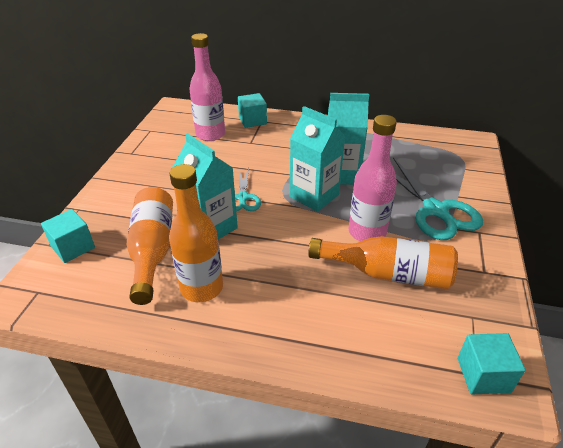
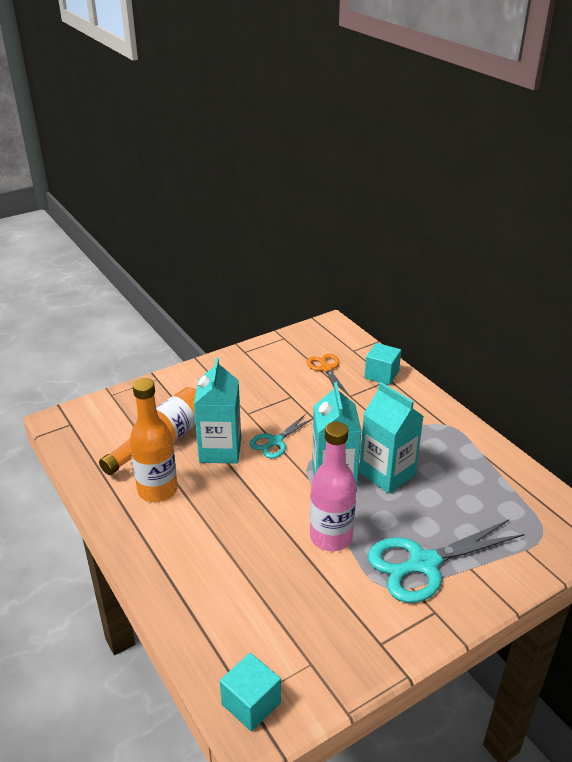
camera: 45 degrees right, 5 degrees down
turquoise cube [41,209,95,263] -> none
pink bottle [189,33,225,141] -> orange scissors [306,354,348,394]
orange bottle [308,236,458,289] -> none
turquoise scissors [393,157,483,240] -> turquoise scissors turned 45 degrees clockwise [368,520,525,603]

